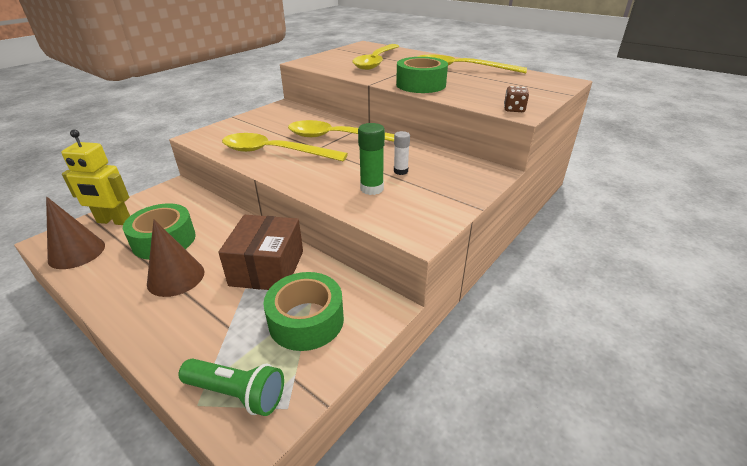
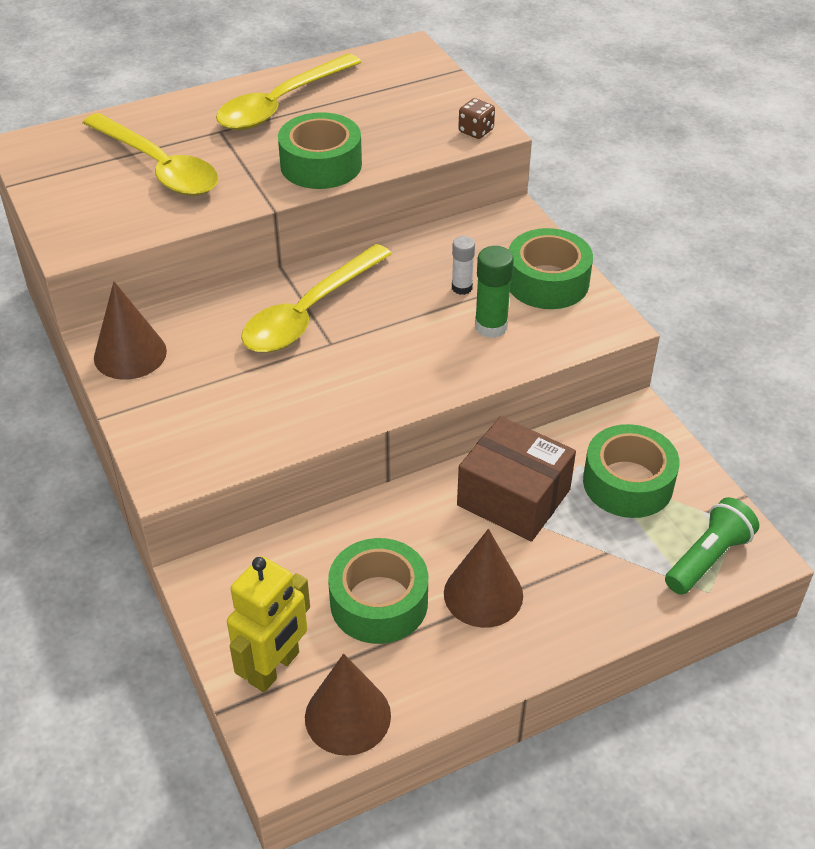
camera: 65 degrees left, 10 degrees up
yellow spoon [222,133,348,161] -> none
none -> brown cone [94,282,167,380]
none -> green tape [508,228,593,309]

